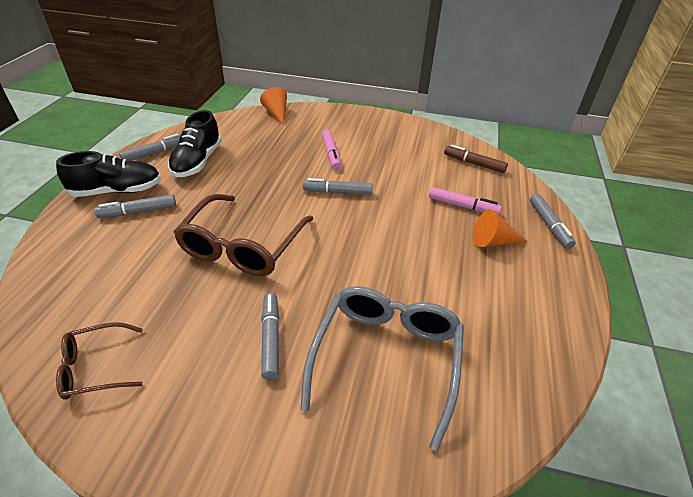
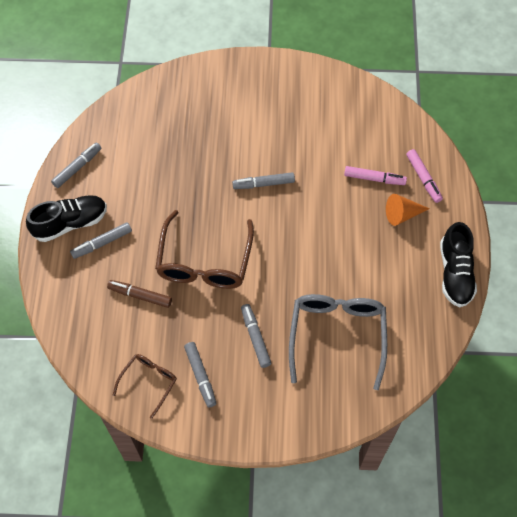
camera: 10 degrees left, 20 degrees up
brown glasses [56,322,143,400] -> brown glasses turned 150 degrees clockwise [113,354,177,419]
black shoe [168,110,222,177] -> black shoe moved to [440,222,477,307]
orange cone [260,87,287,126] -> none
pink marker [322,129,341,170] -> pink marker moved to [406,149,443,203]
brown marker [444,145,508,173] -> brown marker moved to [107,280,172,308]
grey marker [530,194,576,249] -> grey marker moved to [184,342,216,408]

